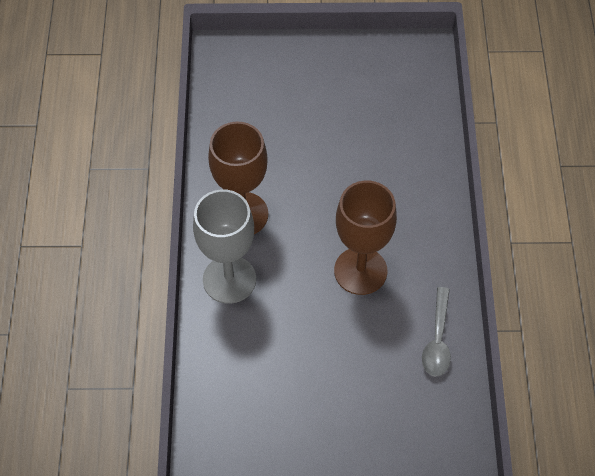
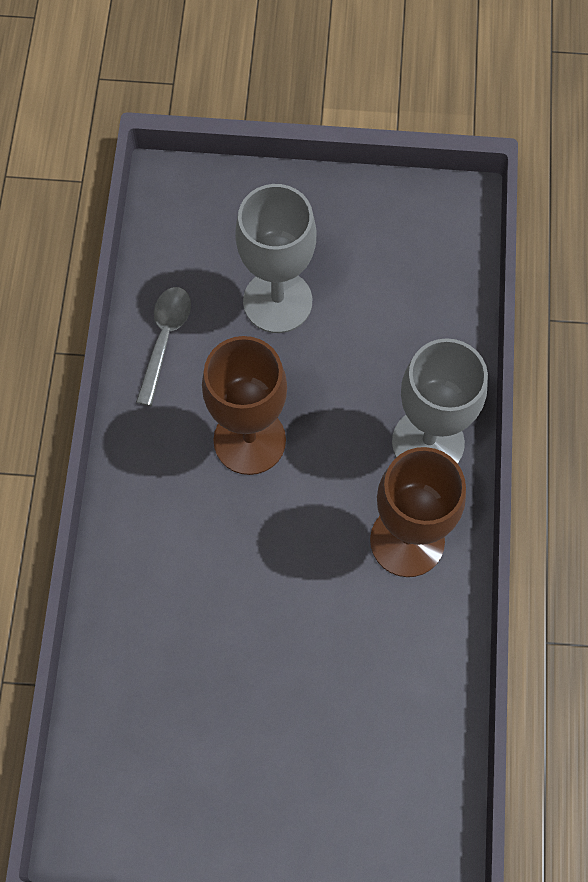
camera: 175 degrees left, 10 degrees up
none -> grey goblet [235,184,316,333]

